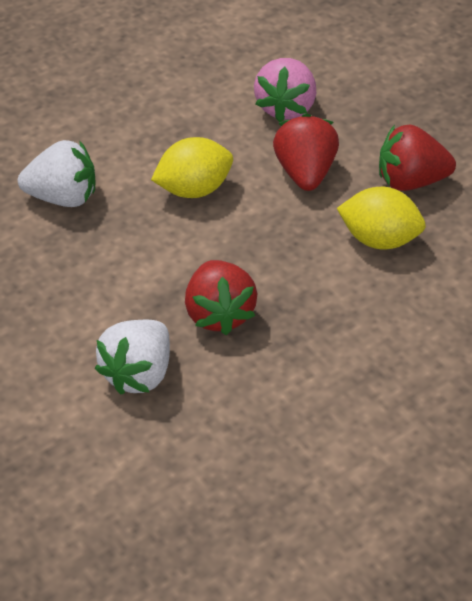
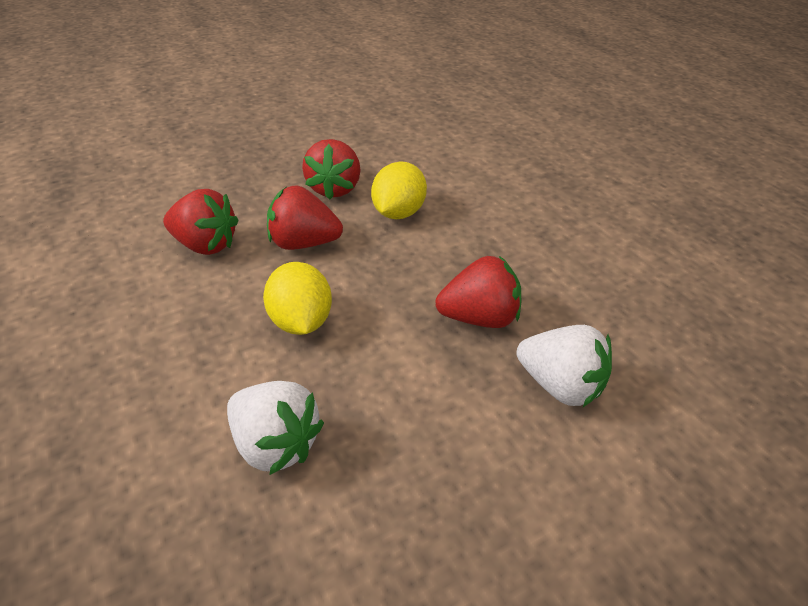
camera: 85 degrees left, 5 degrees down
white strawberry [18,140,96,207] -> white strawberry turned 120 degrees clockwise [227,381,324,475]
pink strawberry [254,58,316,122] -> red strawberry [163,189,239,255]

